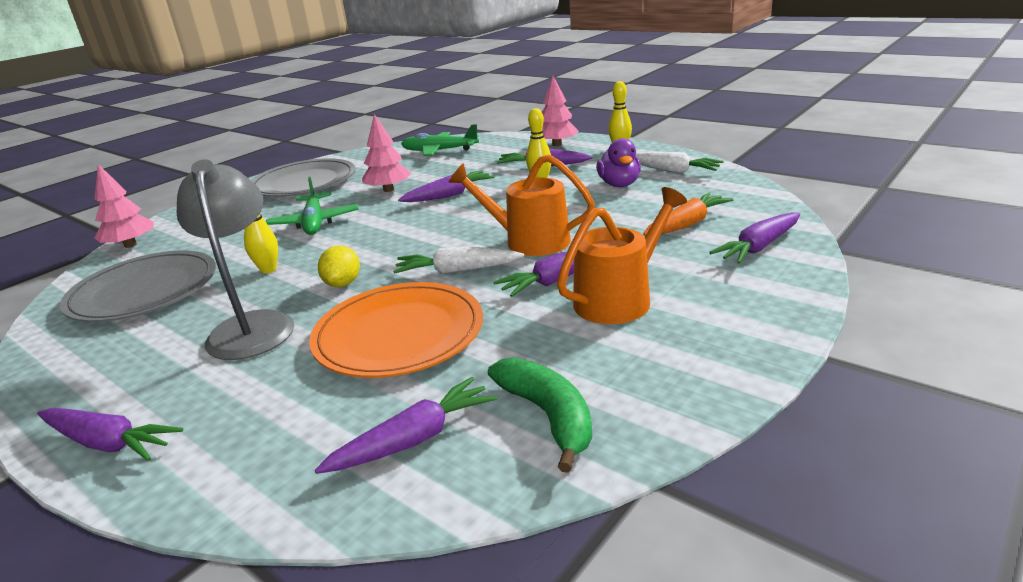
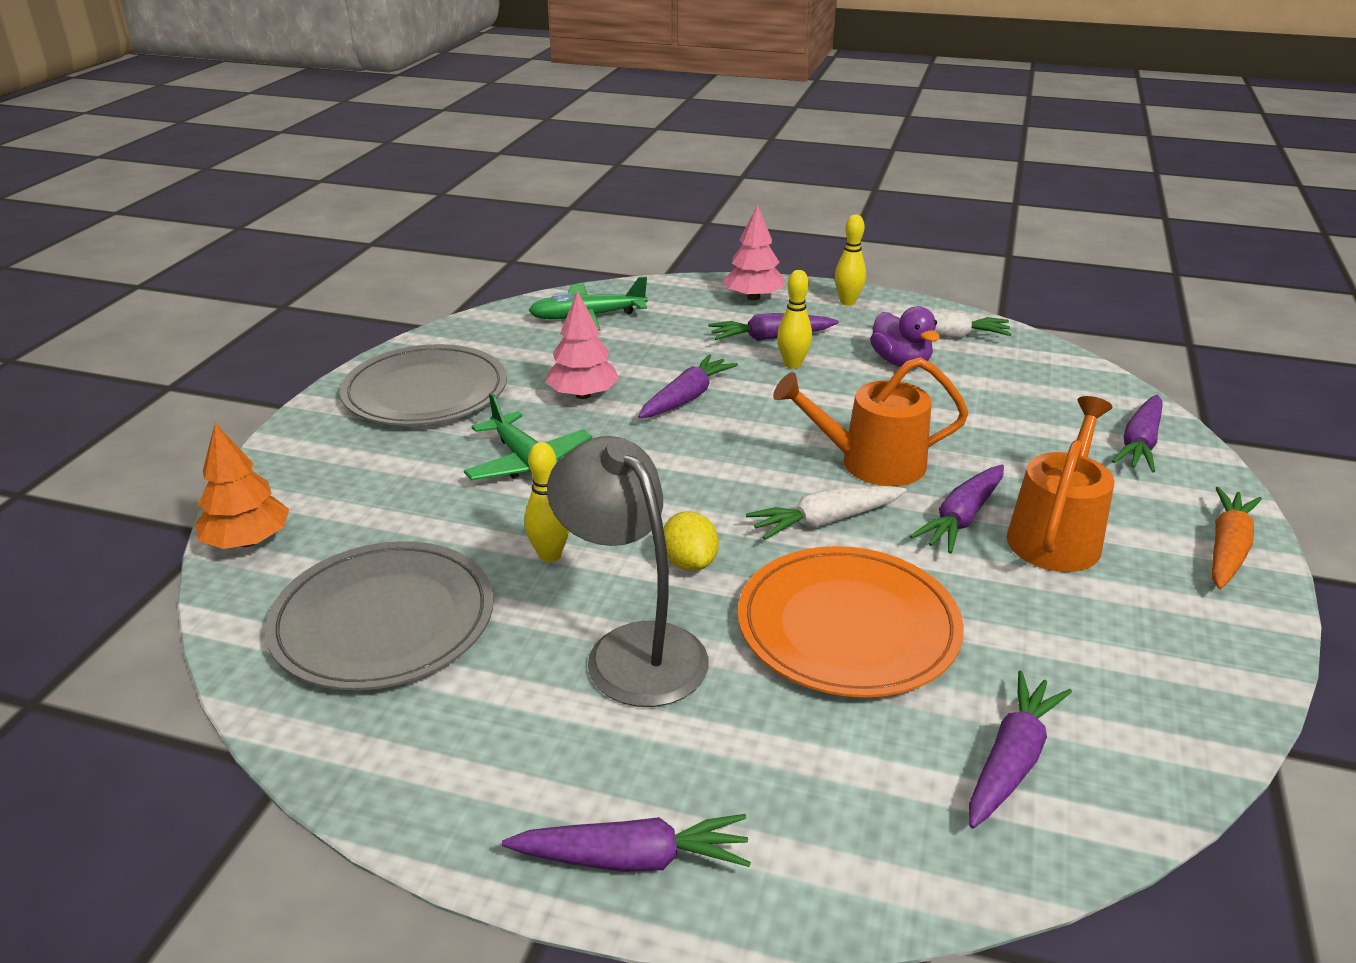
camera: 25 degrees left, 5 degrees up
pink tree [94,164,154,248] -> orange tree [195,423,289,549]
green banana [488,357,592,473] -> none
orange carrot [643,192,734,236] -> orange carrot moved to [1212,487,1262,589]

